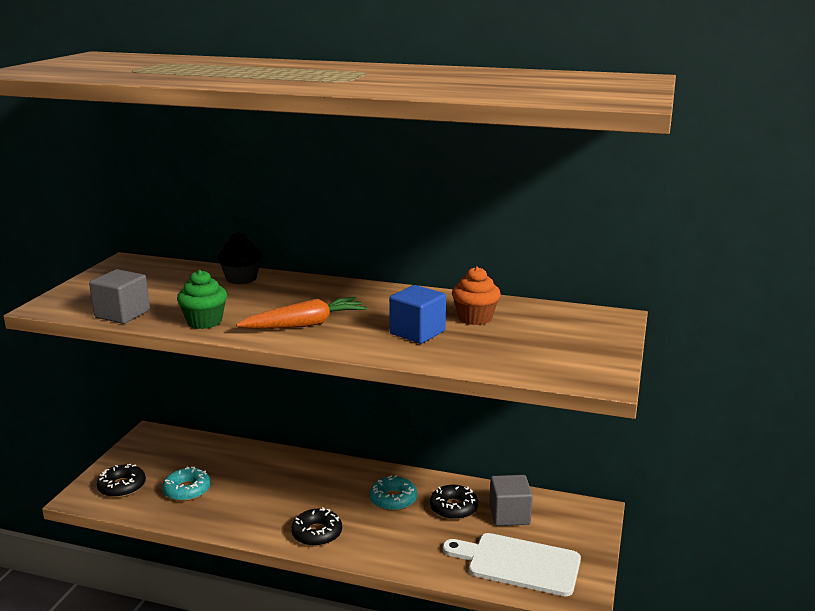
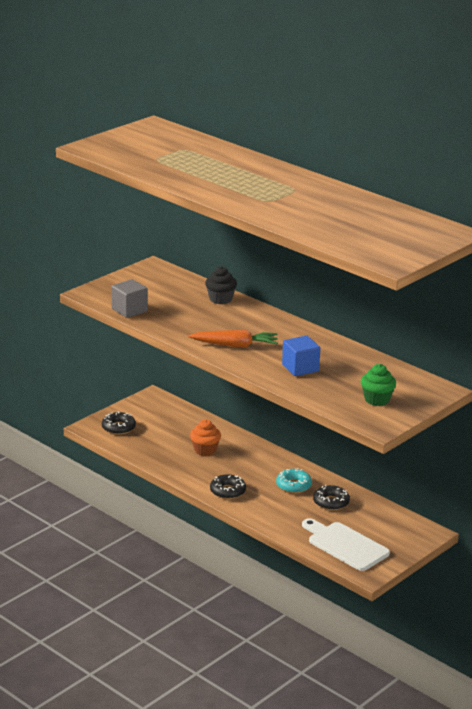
camera: 25 degrees right, 5 degrees up
turquoise donut [162,466,211,501] -> none
green cupcake [177,270,227,329] -> green cupcake moved to [361,364,396,406]
orange cupcake [452,266,500,325] -> orange cupcake moved to [190,419,221,456]
grey cube [489,475,533,526] -> none

